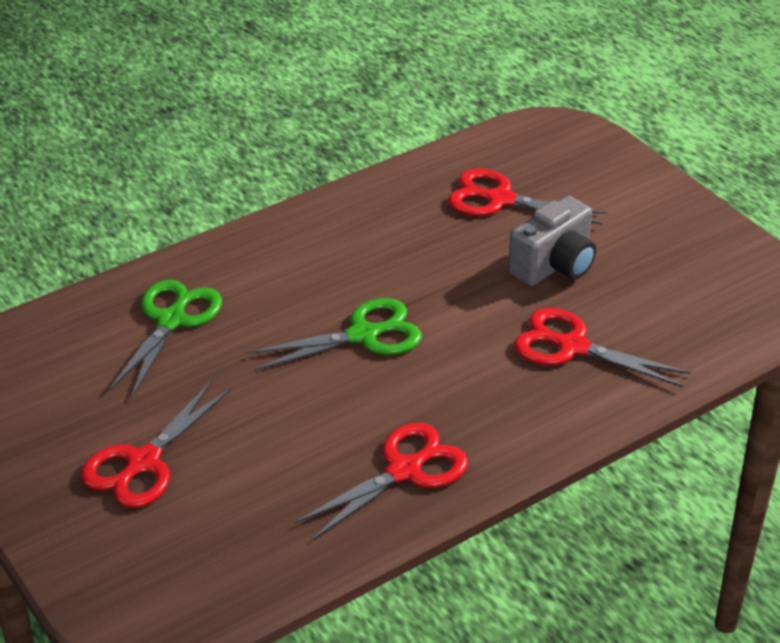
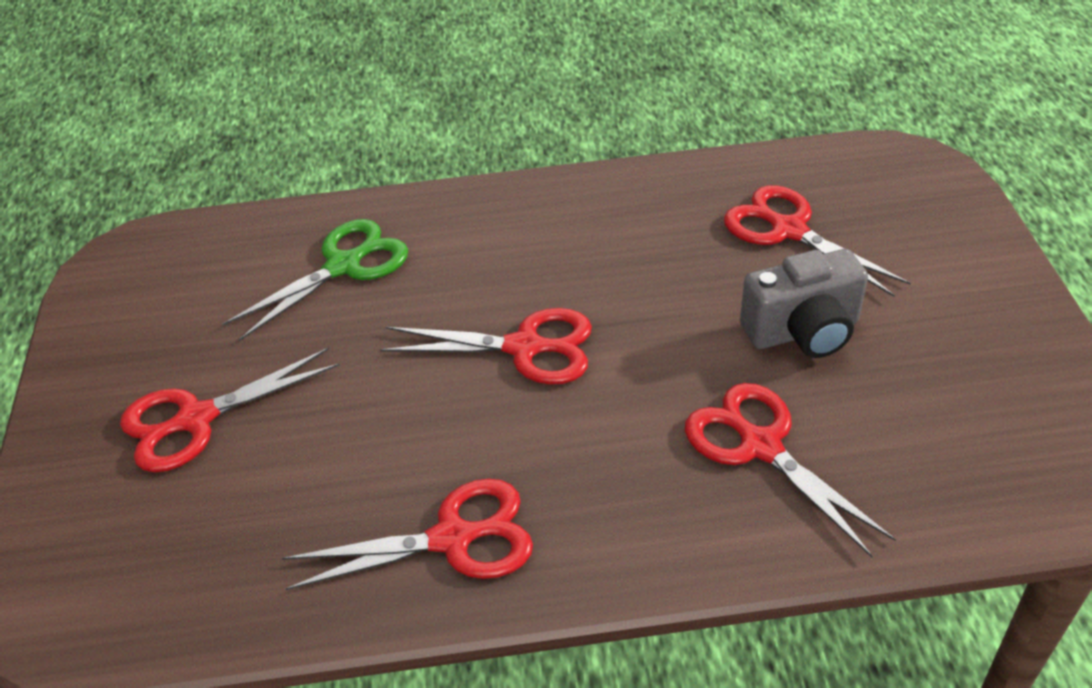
camera: 30 degrees right, 5 degrees up
green scissors [247,298,422,371] -> red scissors [380,308,592,384]

